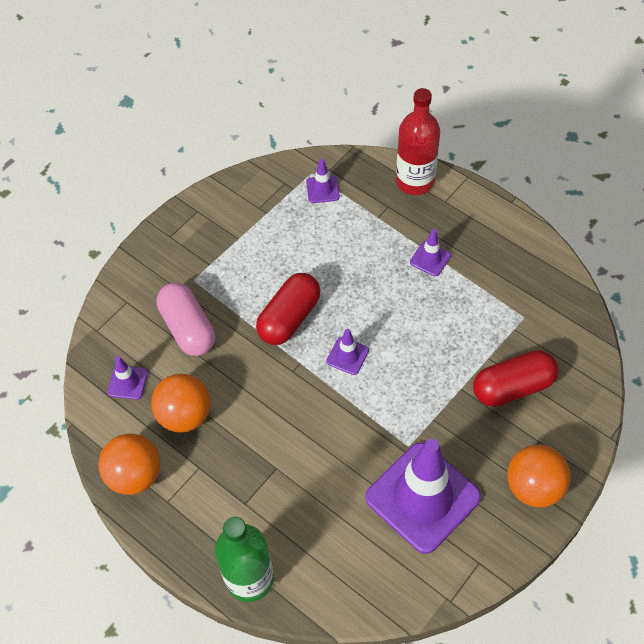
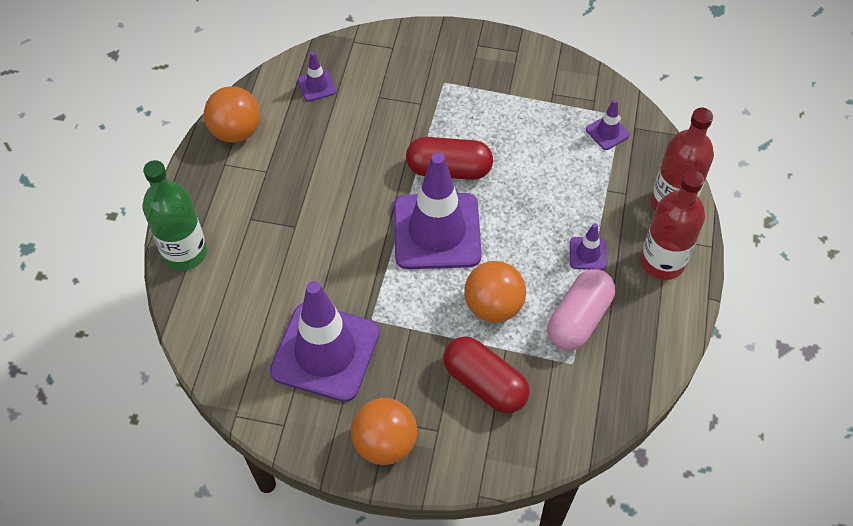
camera: 60 degrees right, 0 degrees up
orange ball [151,374,211,433] -> orange ball moved to [464,261,526,323]
pink capsule [157,283,215,356] -> pink capsule moved to [547,269,615,351]
purple traffic cone [326,329,369,375] -> purple traffic cone [394,152,482,269], size x2.37
none -> red bottle [641,170,705,280]

